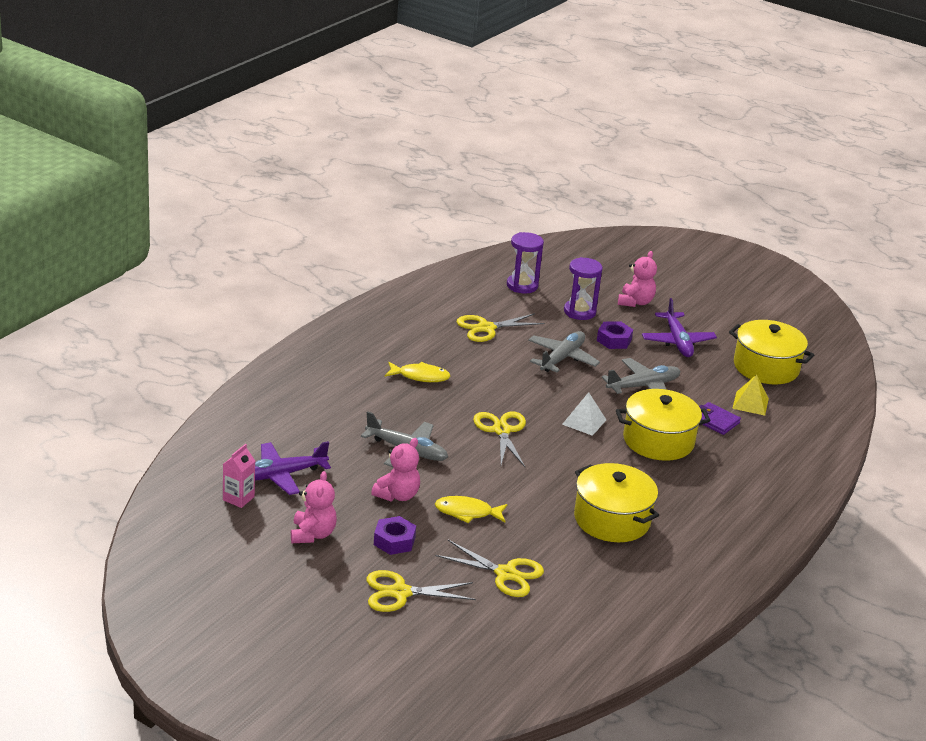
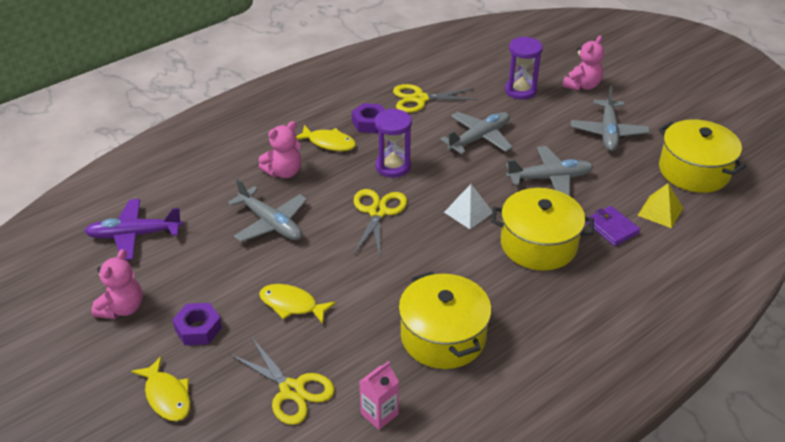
camera: 20 degrees right, 10 degrees up
pink carton [223,444,255,508] -> pink carton moved to [359,361,399,430]
yellow scissors [366,570,476,612] -> yellow fish [131,356,191,421]
pink teddy bear [371,438,420,501] -> pink teddy bear moved to [259,121,301,178]
purple hourglass [507,232,544,294] -> purple hourglass moved to [375,109,412,178]
purple nut [597,321,633,349] -> purple nut moved to [352,103,385,134]
purple plane [642,298,717,357] -> grey plane [571,86,650,151]

